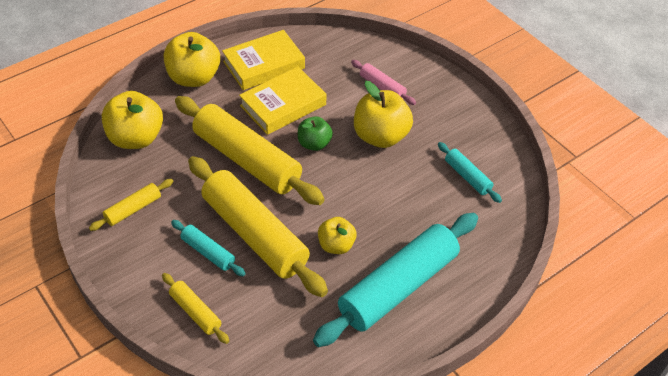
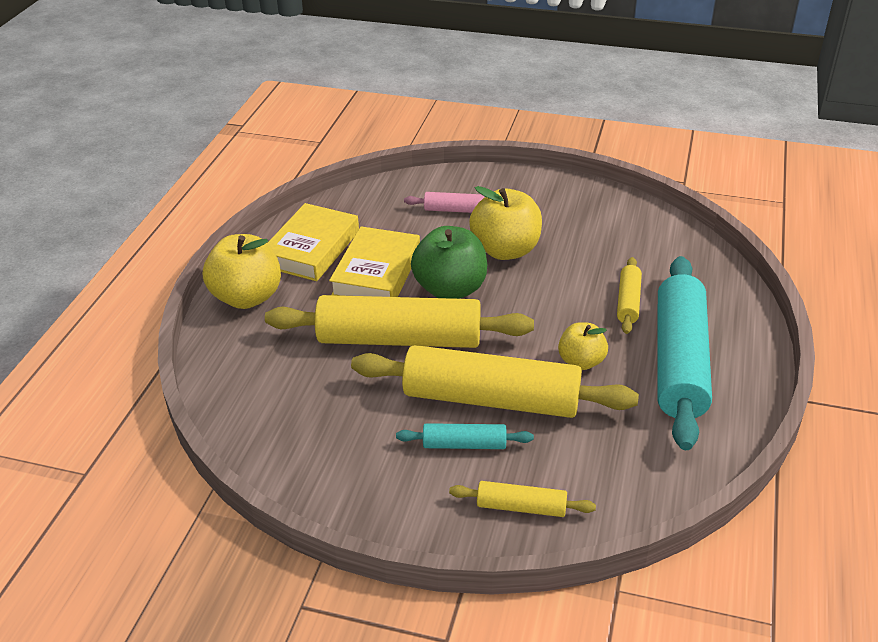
camera: 35 degrees left, 10 degrees down
yellow rolling pin [89,179,173,231] -> yellow rolling pin moved to [617,257,642,334]
yellow apple [102,91,163,149] -> none
green apple [298,116,333,151] -> green apple [411,226,487,299], size x1.69
turquoise rolling pin [438,142,502,203] -> none

